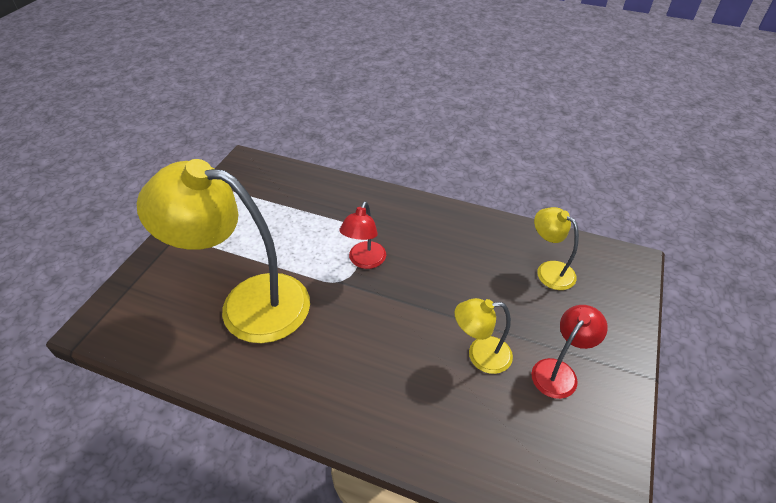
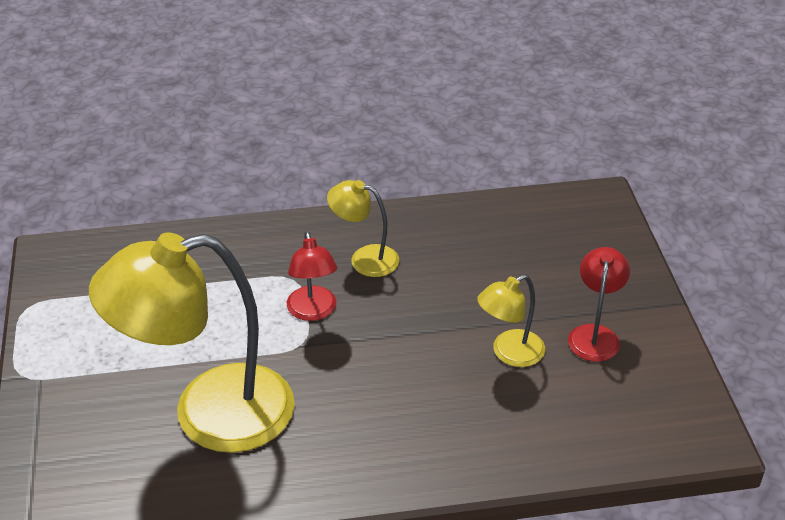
camera: 30 degrees left, 5 degrees down
yellow lamp [534,207,579,290] -> yellow lamp moved to [327,180,399,277]

